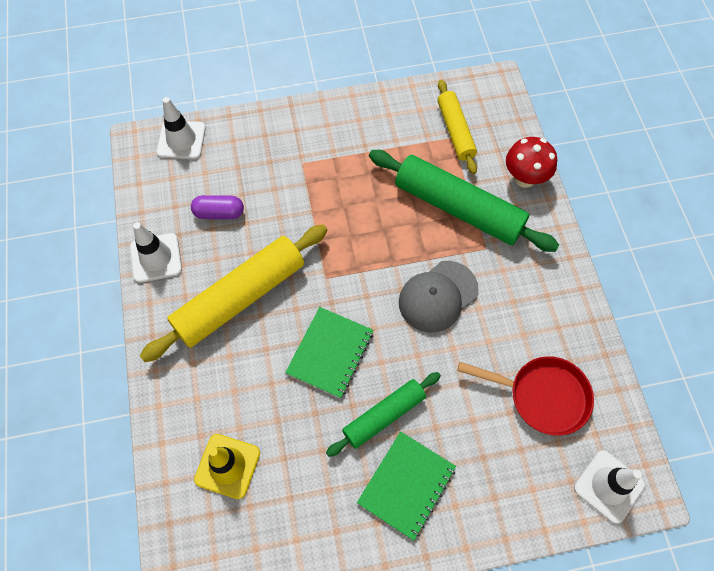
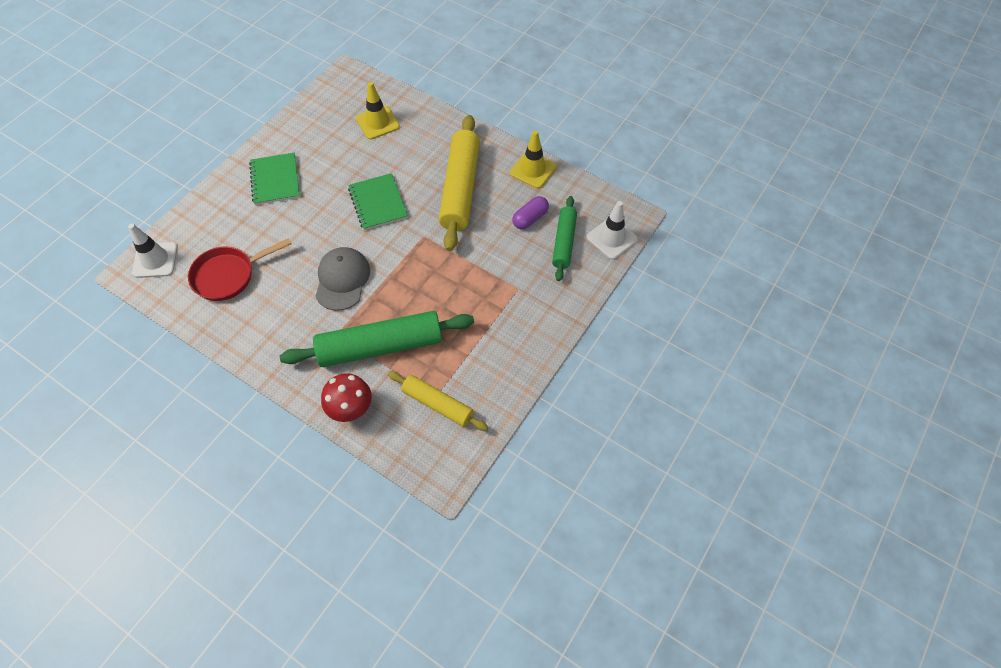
camera: 135 degrees right, 5 degrees down
white traffic cone [130,222,182,283] -> yellow traffic cone [510,130,557,189]
green rolling pin [326,372,441,457] -> green rolling pin moved to [552,196,577,281]

